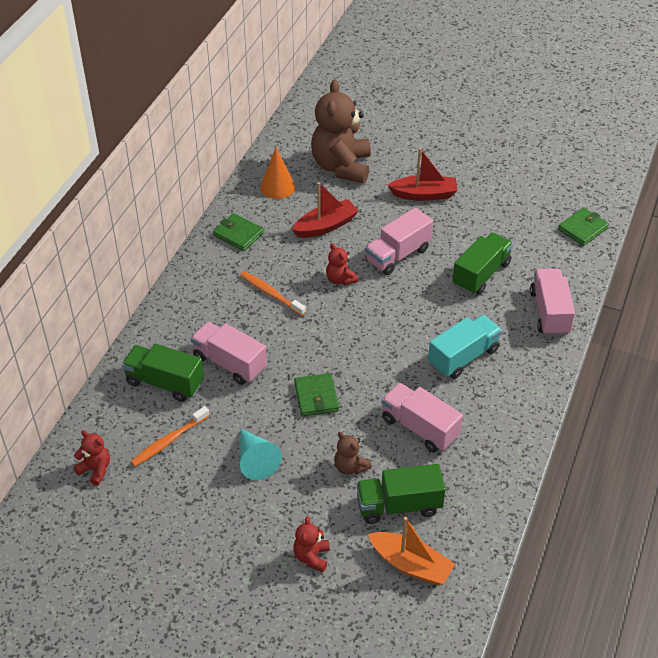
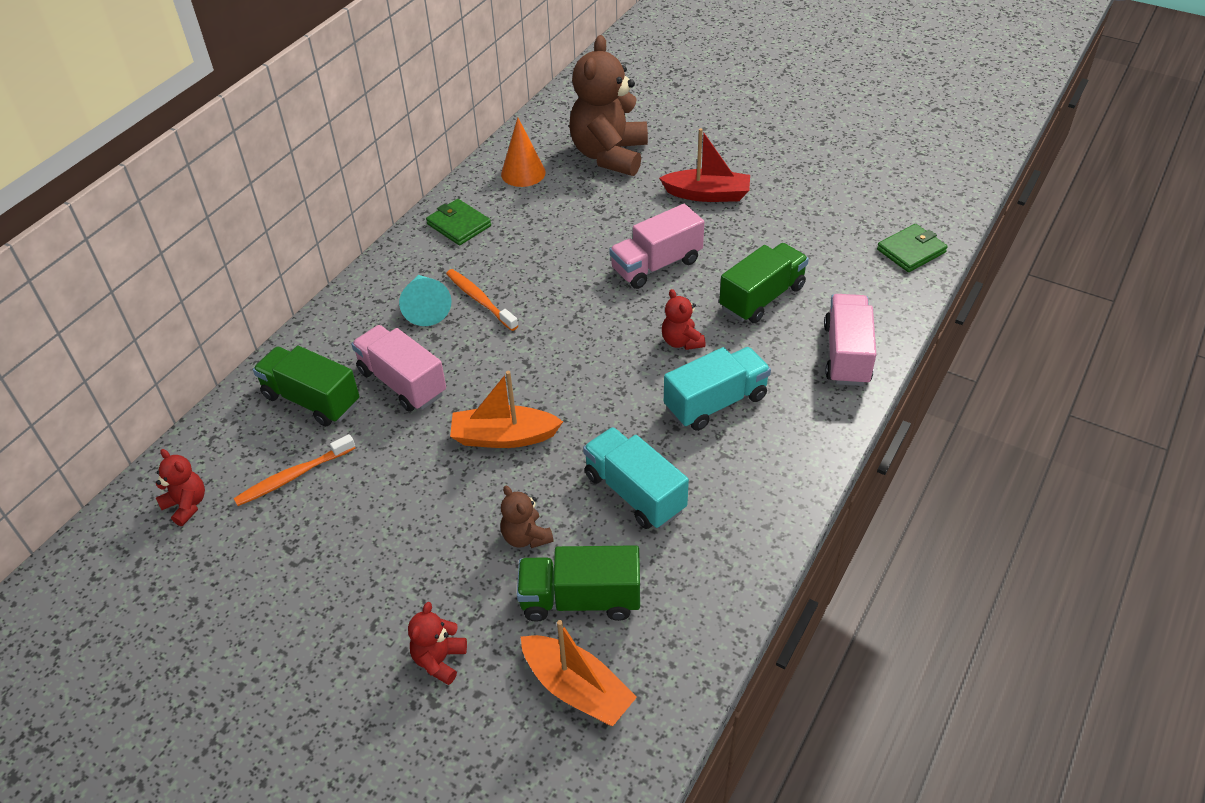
camera: 10 degrees right, 0 degrees up
turquoise cone [240,429,282,480] -> turquoise cone moved to [399,275,452,326]
red boat [292,182,359,238] -> none
green wallet [294,373,339,416] -> orange boat [450,371,563,448]
red teddy bear [326,243,358,285] -> red teddy bear moved to [662,289,706,350]
pink truck [382,383,463,453] -> turquoise truck [583,427,689,529]

